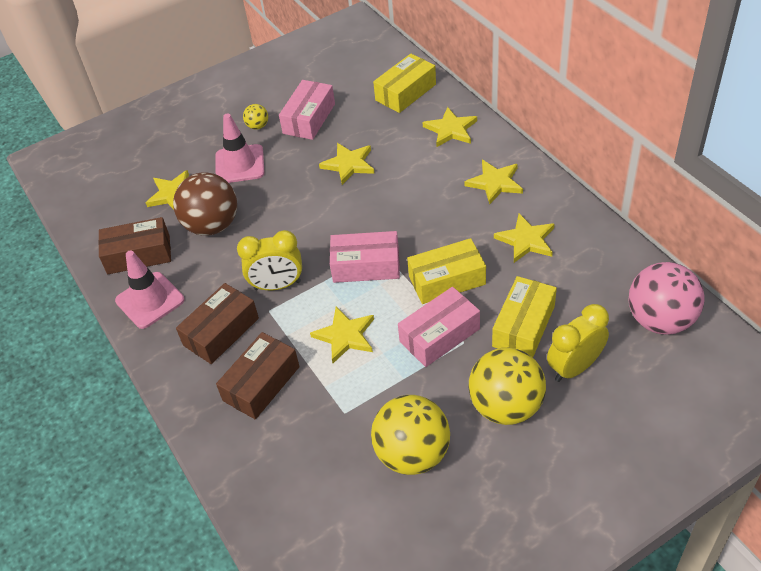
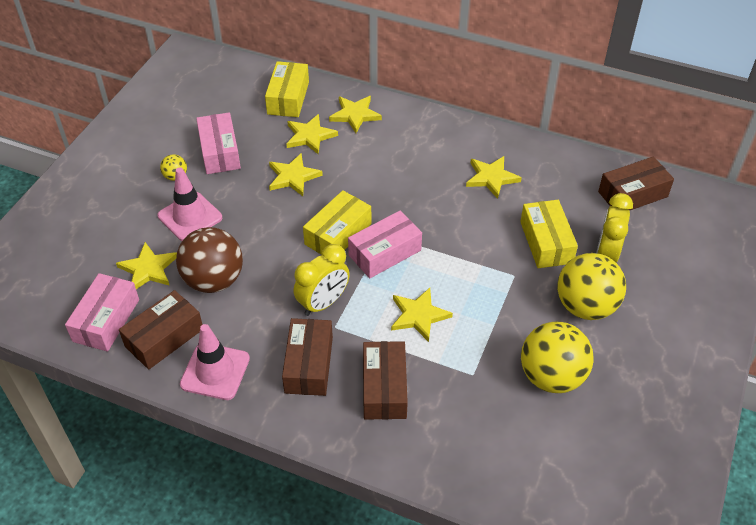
camera: 40 degrees left, 0 degrees up
pink box [398,287,480,367] -> pink box moved to [65,273,139,352]
yellow box [407,238,486,304] -> yellow box moved to [303,190,371,255]
yellow star [465,160,523,204] -> yellow star moved to [286,114,338,155]
pink ball [628,262,705,335] -> brown box [598,157,674,210]

